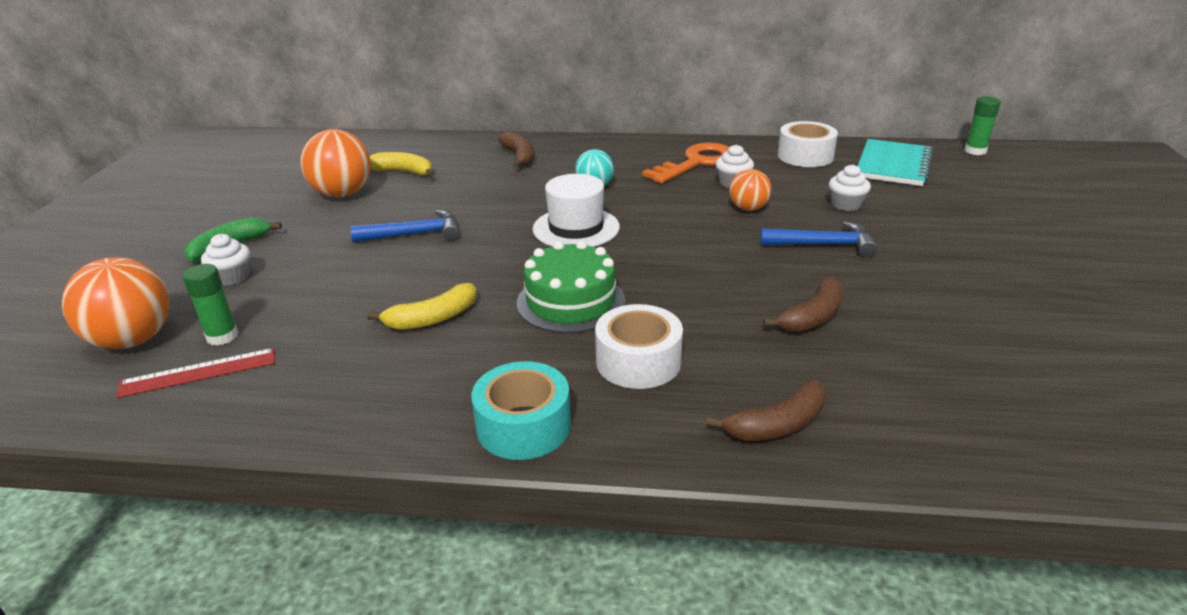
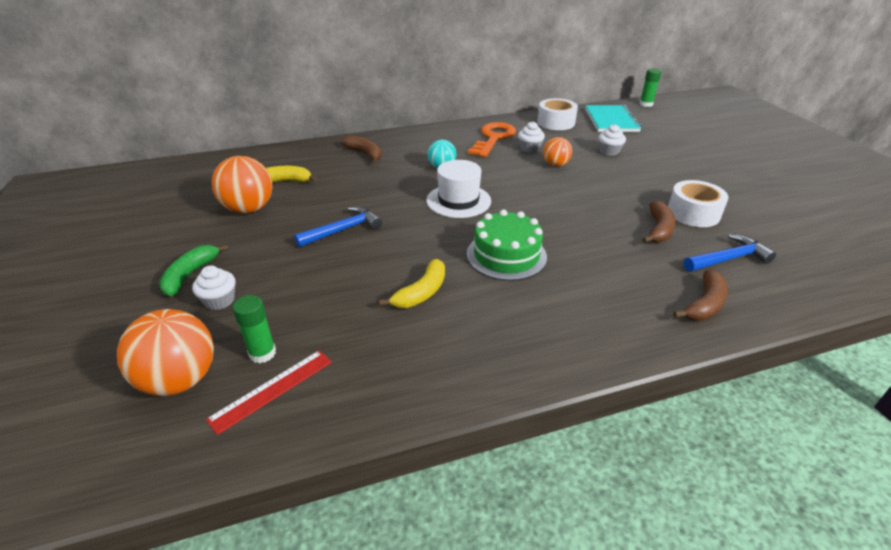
camera: 25 degrees left, 5 degrees up
turquoise tape [472,361,571,460] -> none
white tape [595,304,683,389] -> white tape moved to [668,180,729,227]
blue hammer [760,221,878,257] -> blue hammer moved to [683,234,776,272]

